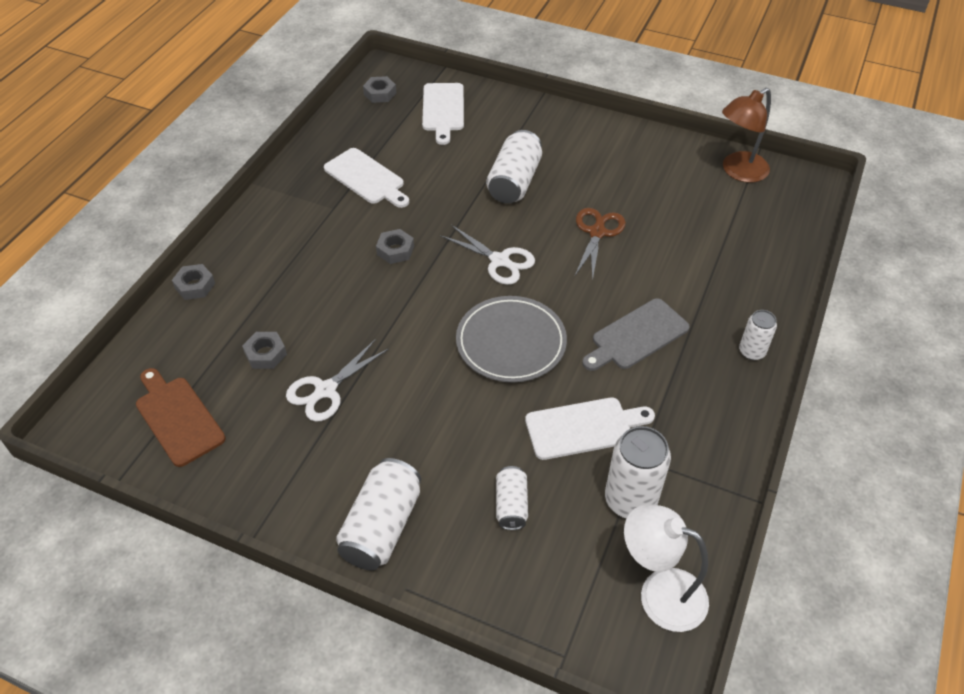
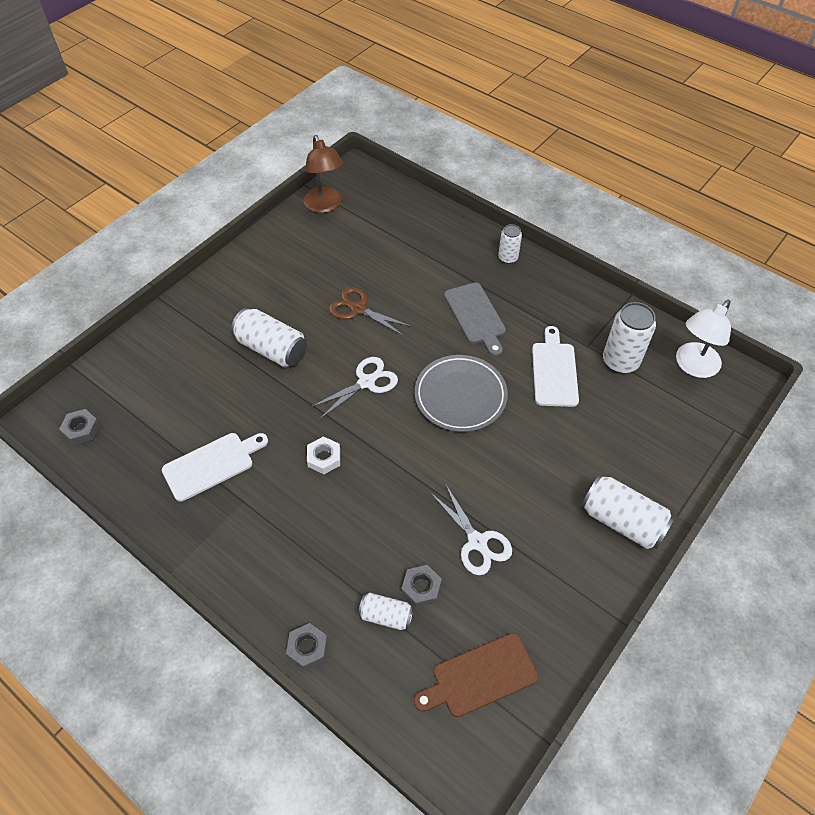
camera: 75 degrees left, 5 degrees up
grey nut [376,229,414,264] -> white nut [307,436,340,474]
white cutting board [422,83,464,145] -> none
white can [496,466,528,530] -> white can moved to [358,593,414,630]

